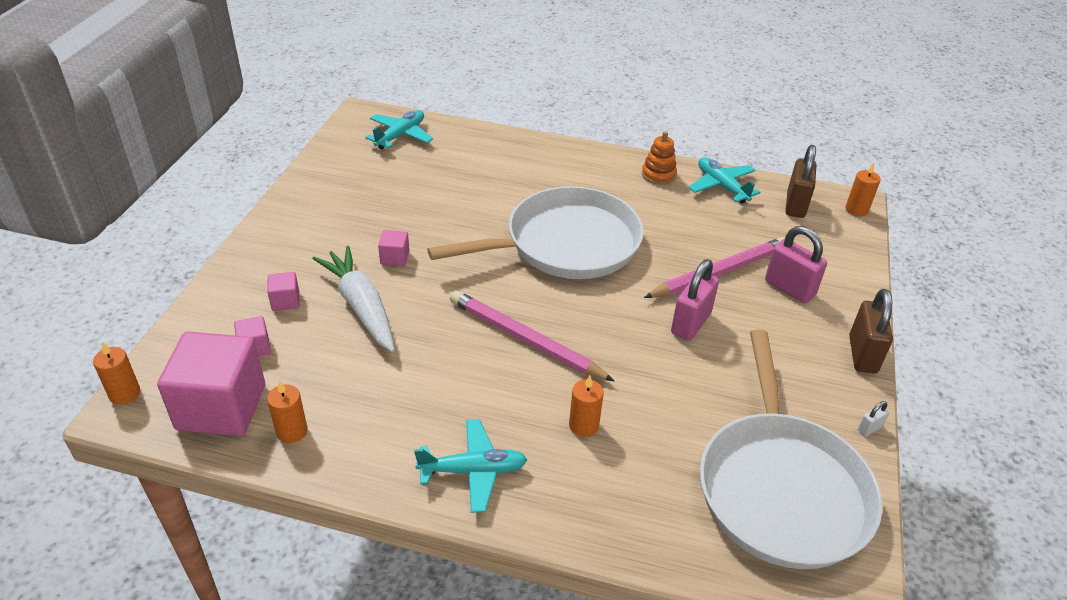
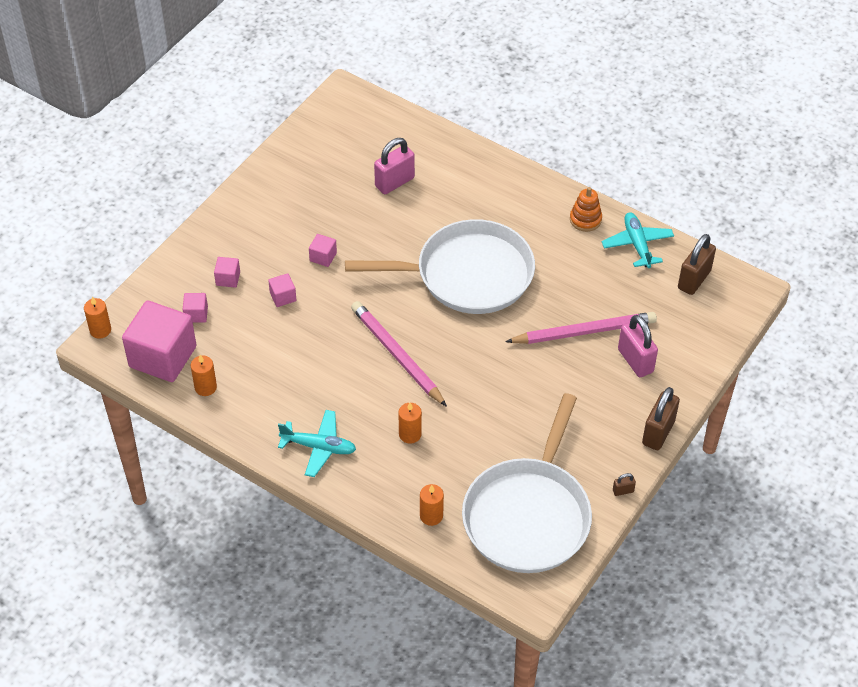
camera: 20 degrees right, 10 degrees up
white carrot [312,246,395,352] -> pink cube [268,273,296,307]
turquoise plane [365,110,433,149] -> none
pink padlock [671,259,719,341] -> pink padlock moved to [374,138,415,194]
orange candle [846,163,881,216] -> orange candle moved to [420,484,444,526]
white padlock [858,401,889,436] -> brown padlock [613,473,636,496]

